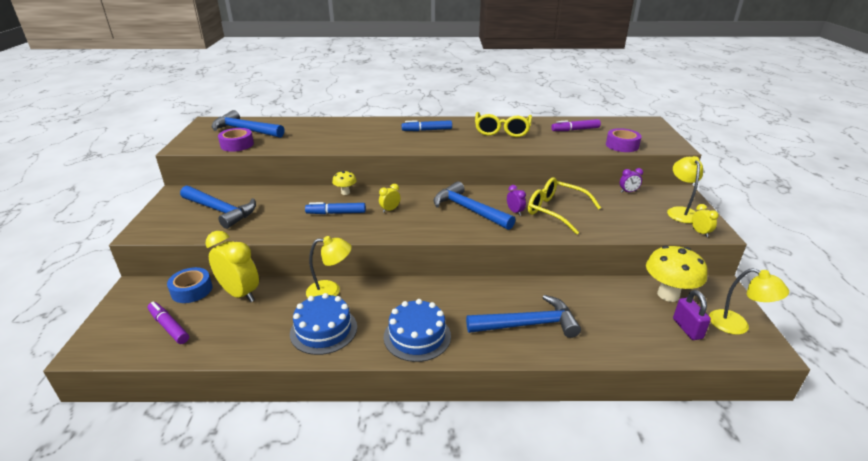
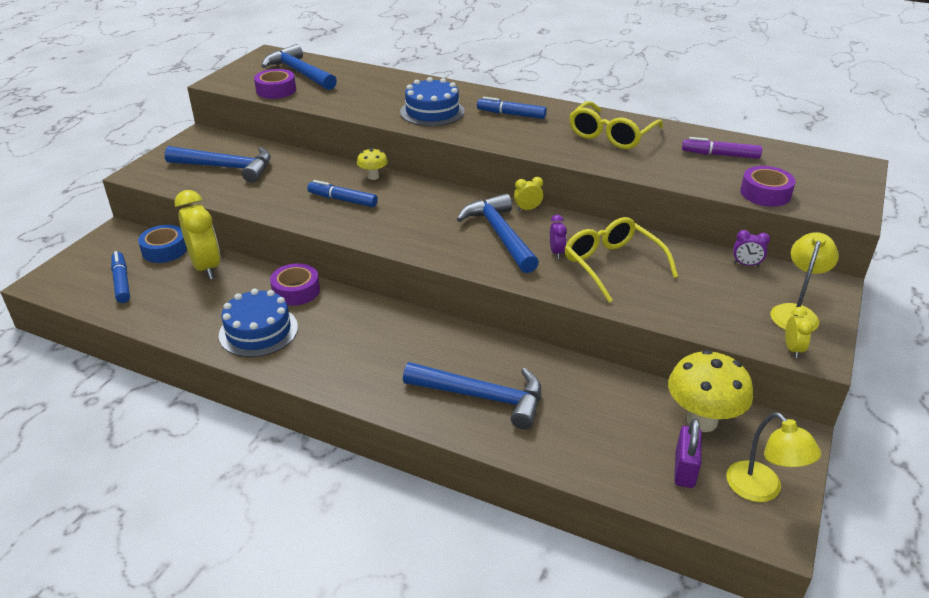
camera: 25 degrees right, 5 degrees up
purple marker [148,302,189,344] -> blue marker [111,251,130,303]
blue hammer [180,185,256,229] -> blue hammer turned 45 degrees counterclockwise [165,146,271,183]
yellow lamp [306,236,352,297] -> purple tape [270,263,320,306]
yellow clock [379,184,401,213] -> yellow clock moved to [514,177,543,211]
blue cake [384,299,451,362] -> blue cake moved to [400,77,465,126]

